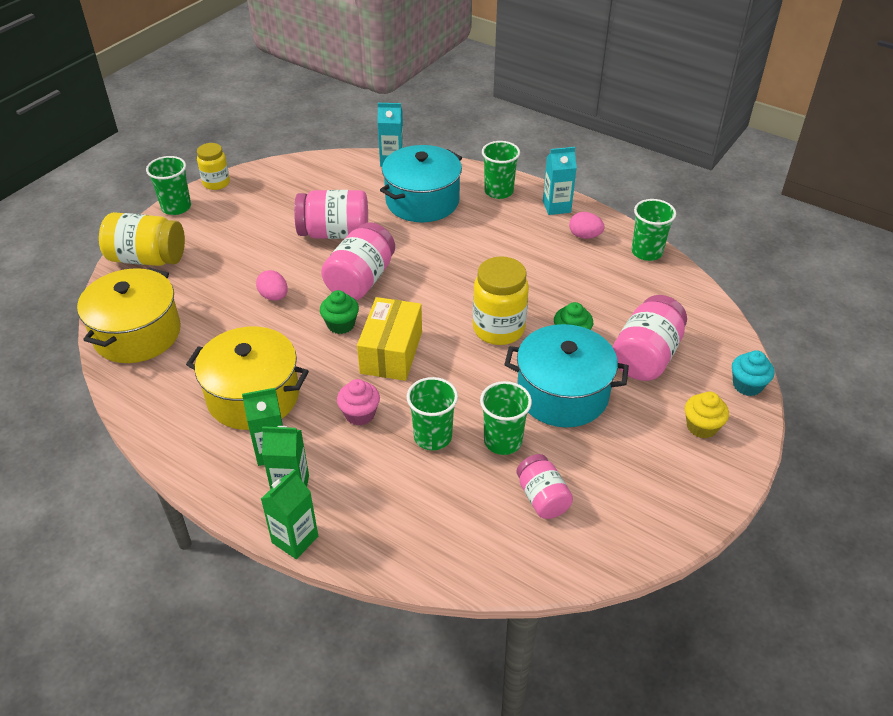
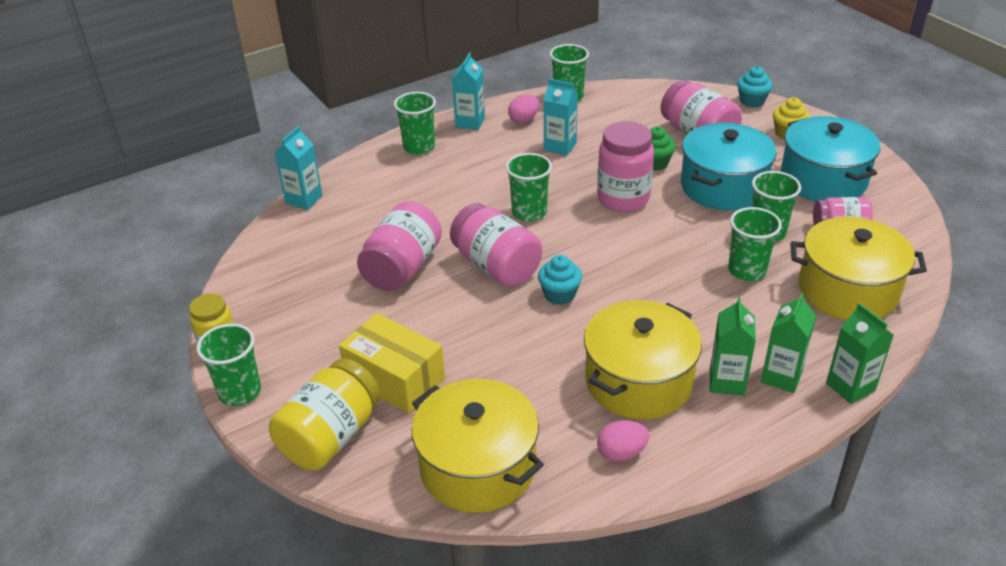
camera: 65 degrees left, 5 degrees down
pink egg [256,270,288,301] -> pink egg moved to [597,420,649,462]
green cupcake [320,290,359,334] -> turquoise cupcake [538,255,582,305]
pink cupcake [337,379,380,426] -> none
yellow box [357,297,422,381] -> yellow box moved to [339,313,445,414]
turquoise pot [380,145,462,222] -> turquoise pot moved to [781,116,880,201]
yellow jar [473,256,529,345] -> pink jar [597,121,654,212]
none -> green cup [506,153,552,222]
none -> turquoise carton [544,79,578,156]
none -> yellow pot [790,217,927,320]

